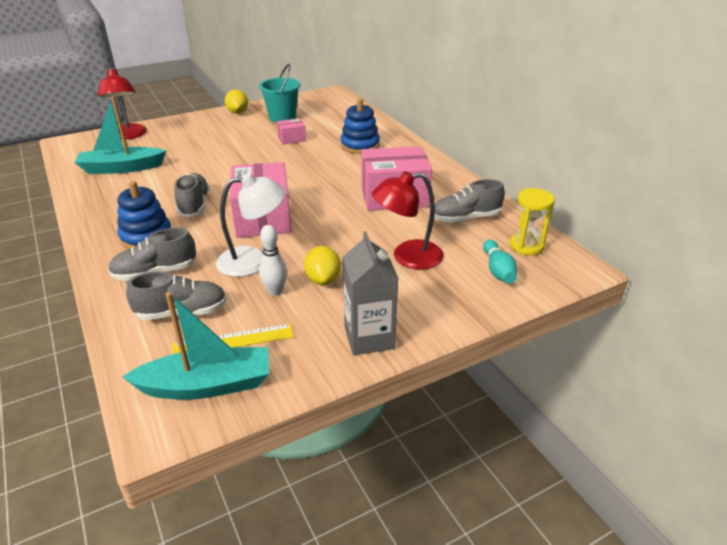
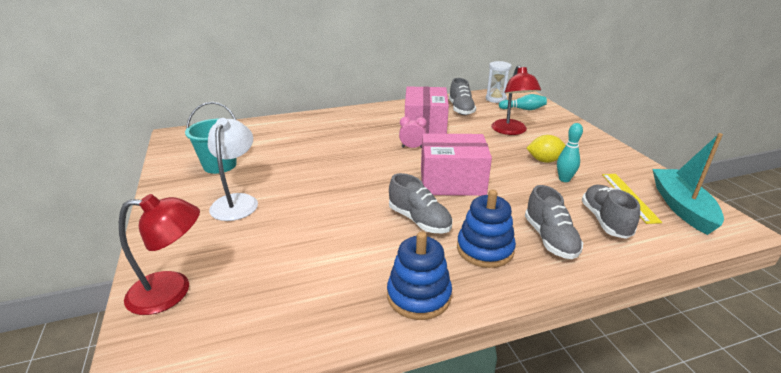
camera: 80 degrees left, 5 degrees down
turquoise boat [75,96,166,174] -> none
grey shoe [174,173,210,217] -> grey shoe turned 135 degrees counterclockwise [389,173,452,233]
white lamp [216,173,285,277] -> white lamp moved to [208,118,258,221]
yellow lemon [225,90,248,114] -> none
white bowling pin [259,225,287,296] -> turquoise bowling pin [557,123,583,182]
pink box [277,118,306,145] -> none
blue stacking toy [340,98,380,154] -> blue stacking toy moved to [387,232,452,320]
grey carton [343,231,398,355] -> none
yellow hourglass [510,188,555,256] -> white hourglass [486,61,512,103]
none -> pink clock [399,117,427,148]

